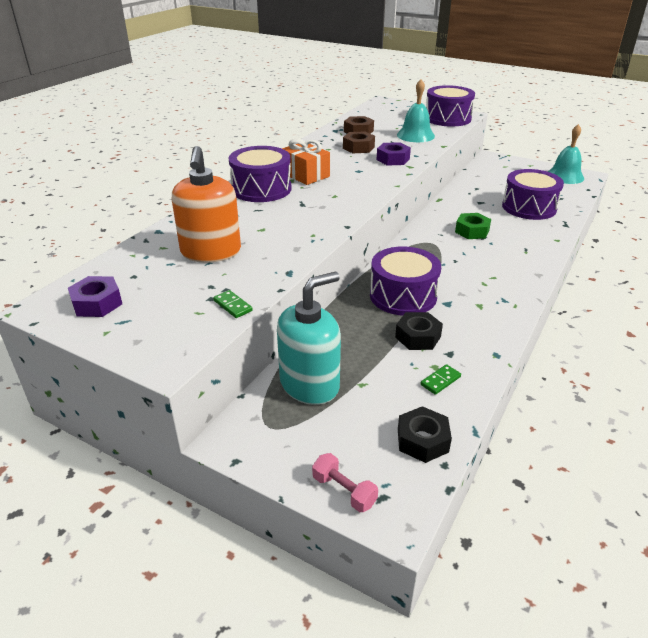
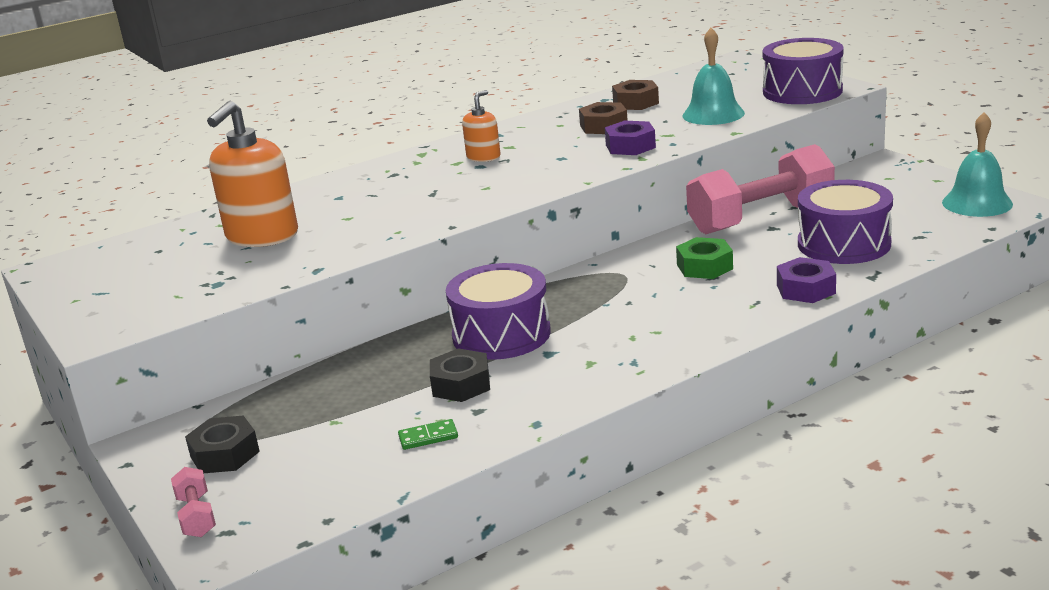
camera: 30 degrees right, 10 degrees down
purple nut [68,276,122,317] -> purple nut moved to [777,257,836,303]
green domino [213,290,253,318] -> none
purple drum [229,146,291,202] -> none
turquoise soap dispenser [277,272,341,405] -> none
orange gift [282,138,330,185] -> orange soap dispenser [462,90,501,162]
black nut [398,406,452,463] -> black nut moved to [185,416,260,473]
none -> pink dumbbell [686,144,835,234]

